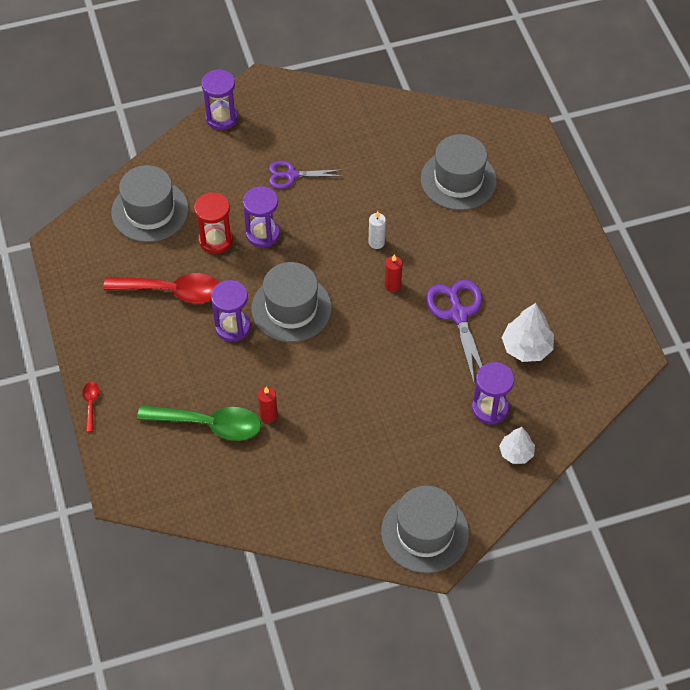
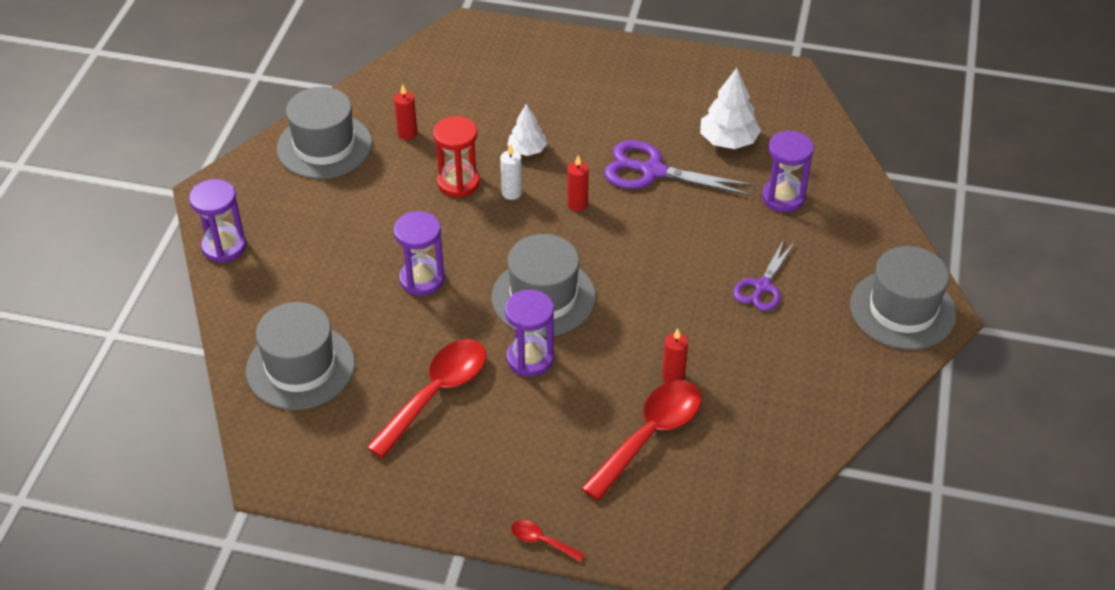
camera: 60 degrees left, 10 degrees down
green spoon [137,405,261,441] -> red spoon [581,380,701,501]
red hourglass [194,192,233,254] -> red hourglass moved to [433,116,480,198]
purple scissors [269,161,342,189] -> purple scissors moved to [733,239,794,311]
grey hat [421,134,497,210] -> grey hat moved to [277,87,372,179]
white tree [499,427,535,464] -> white tree moved to [507,103,547,156]
none -> red candle [394,84,417,140]

